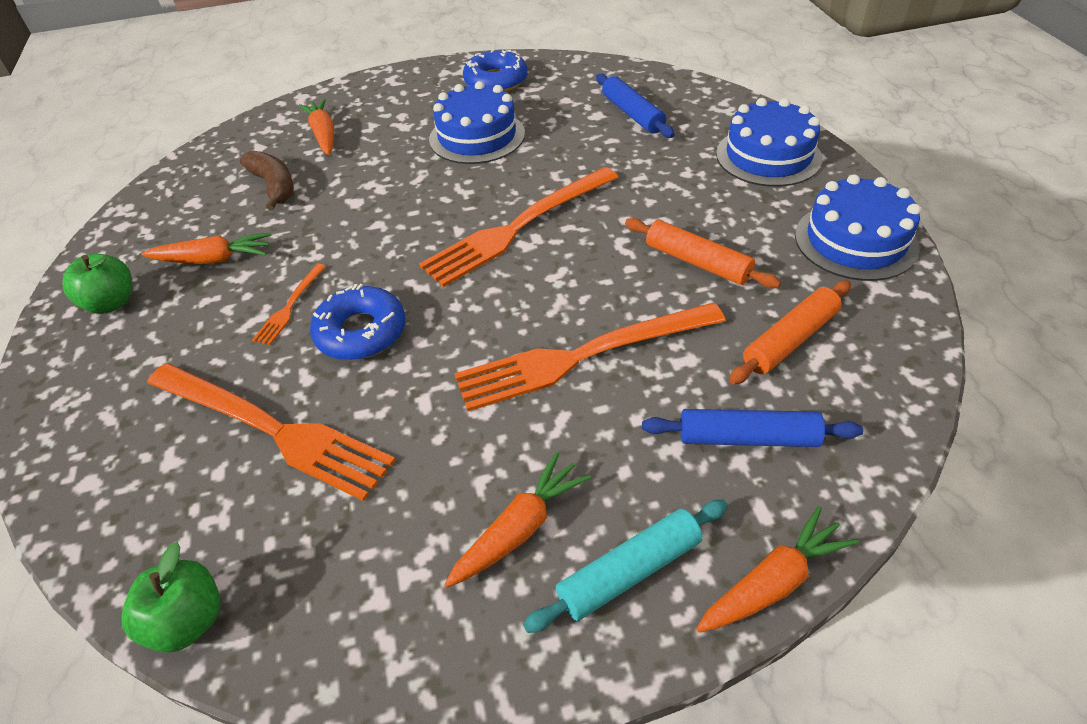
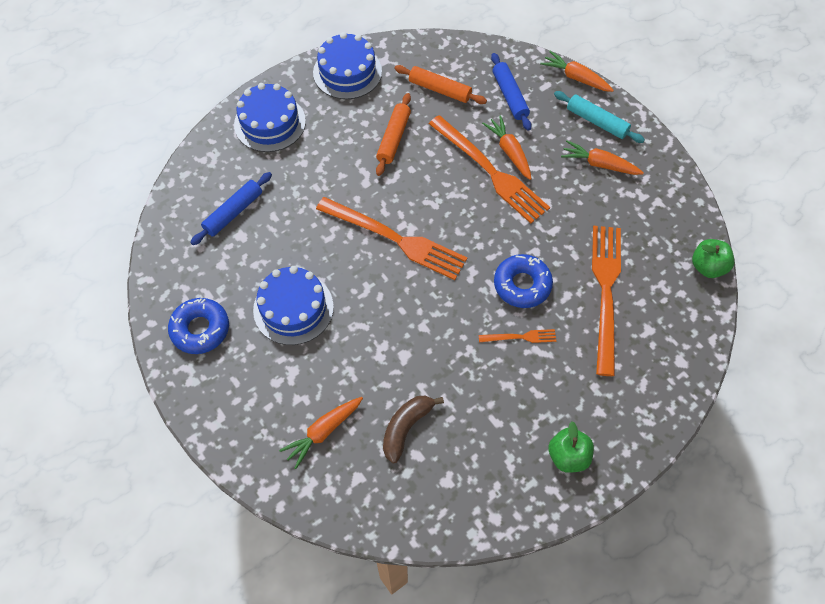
camera: 115 degrees left, 15 degrees up
orange carrot [141,232,271,264] -> orange carrot moved to [482,115,531,180]

